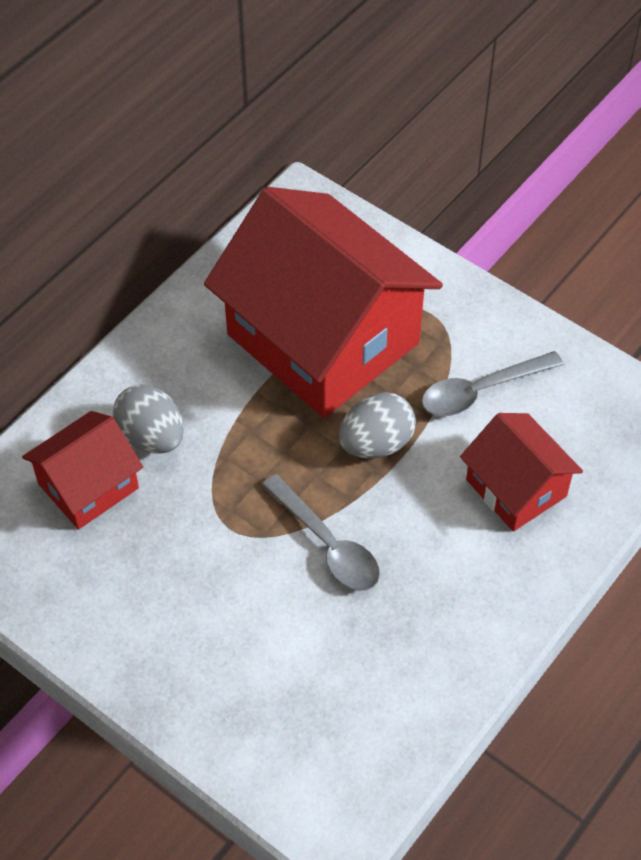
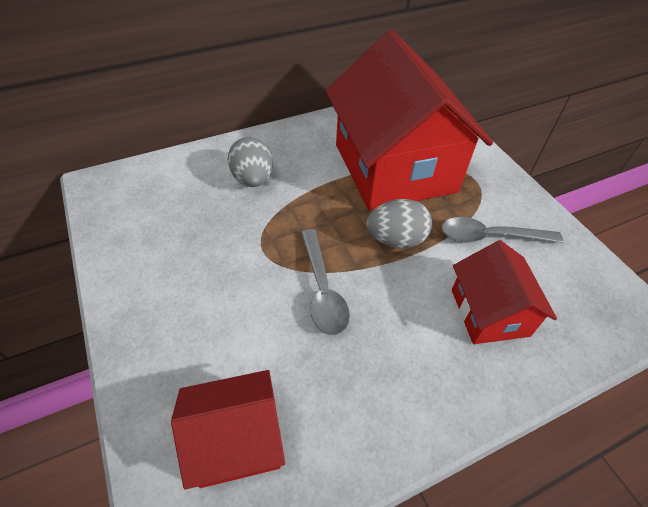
camera: 25 degrees right, 5 degrees down
red house [22,411,143,530] -> red house moved to [171,370,285,490]

